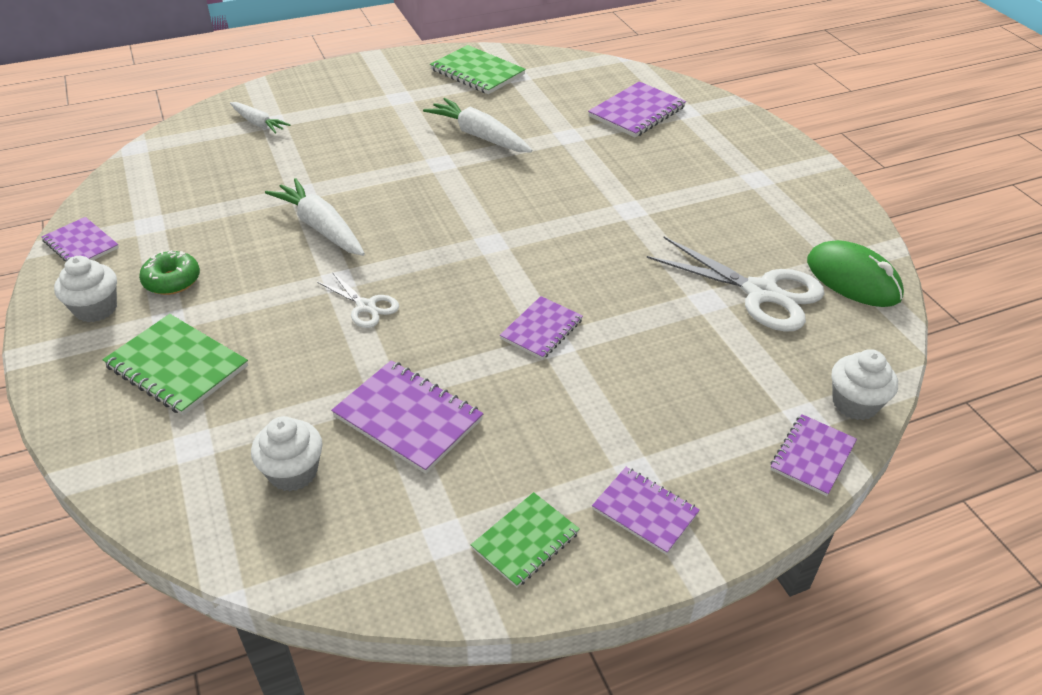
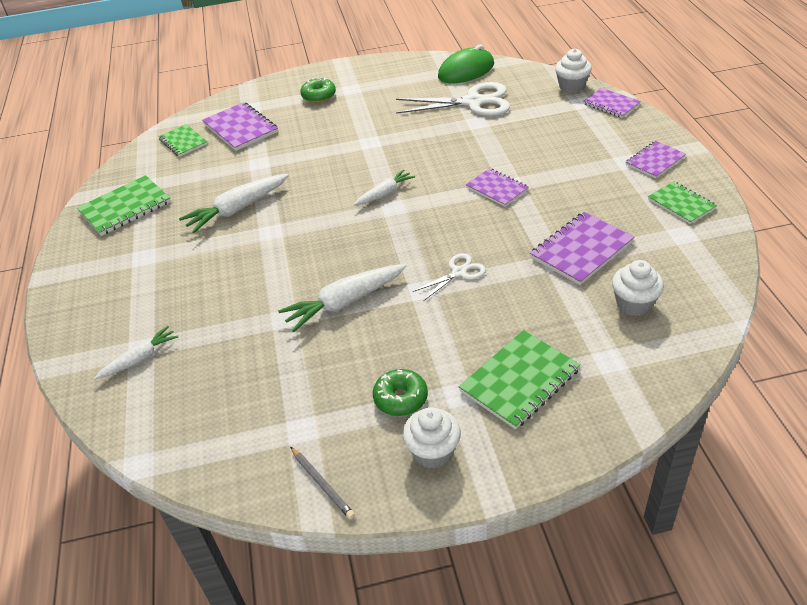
camera: 75 degrees left, 0 degrees up
purple notebook [42,217,119,261] -> grey pencil [290,447,355,519]
white scissors [647,237,825,332] -> white scissors turned 45 degrees clockwise [396,82,510,116]
none -> green notebook [158,124,208,157]
none -> green donut [300,77,336,103]
none -> white carrot [353,169,415,206]

